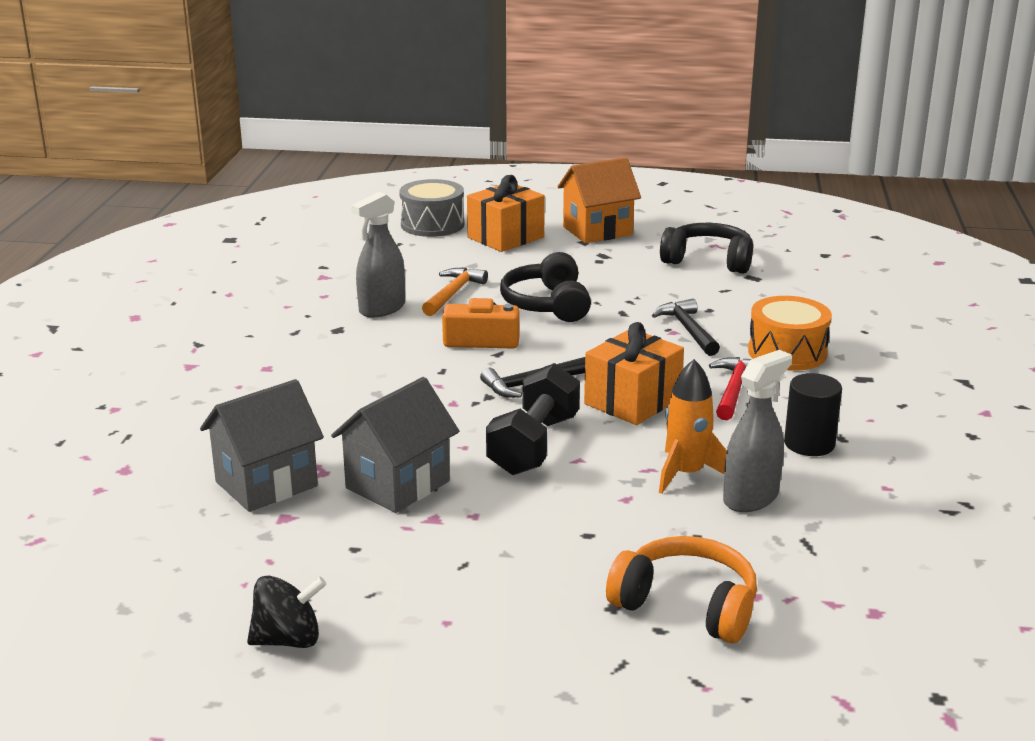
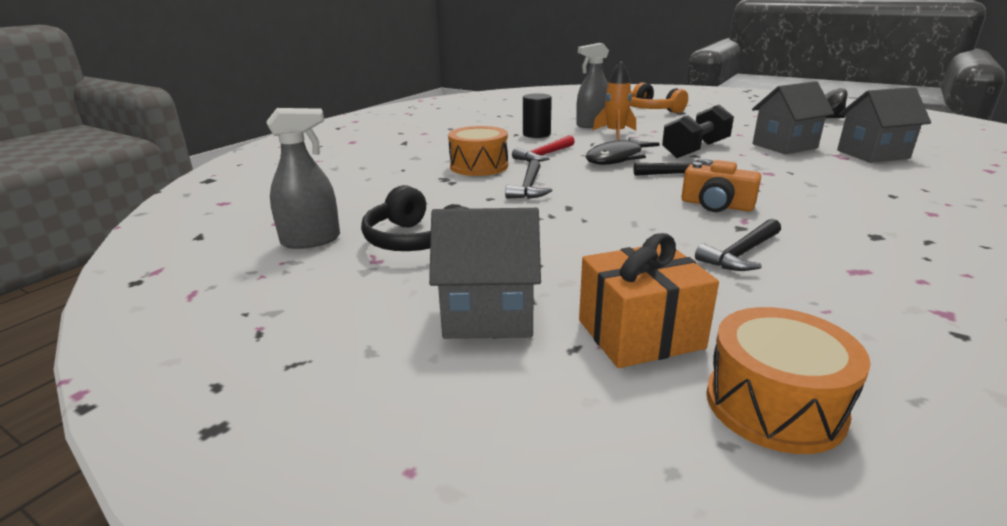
camera: 155 degrees left, 0 degrees up
grey spray bottle [351,192,405,317] -> grey spray bottle moved to [266,108,340,249]
grey drum [399,179,464,237] -> orange drum [706,307,871,454]
orange hammer [422,268,488,316] -> black hammer [695,219,781,271]
black headphones [500,252,591,322] -> none
orange house [557,157,641,243] -> grey house [429,208,541,339]
orange gift [584,322,684,425] -> black fish [585,137,660,165]

